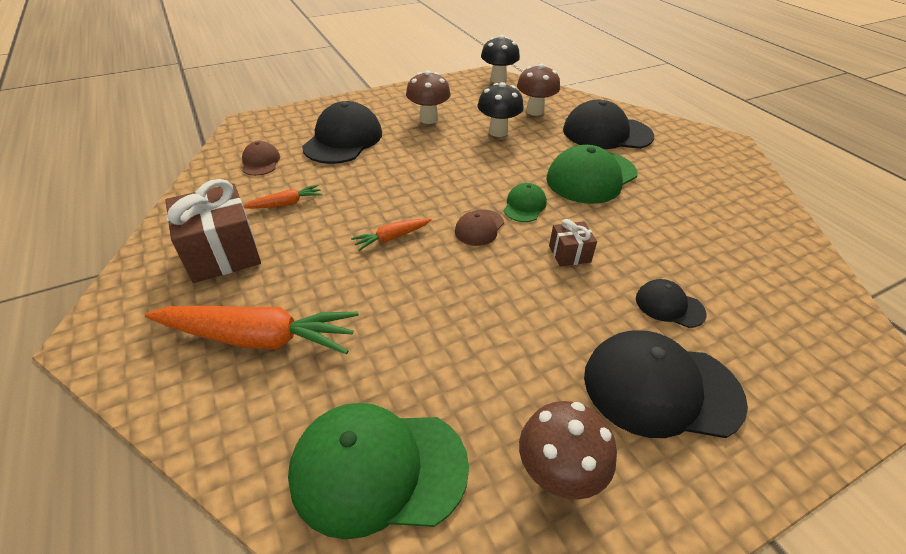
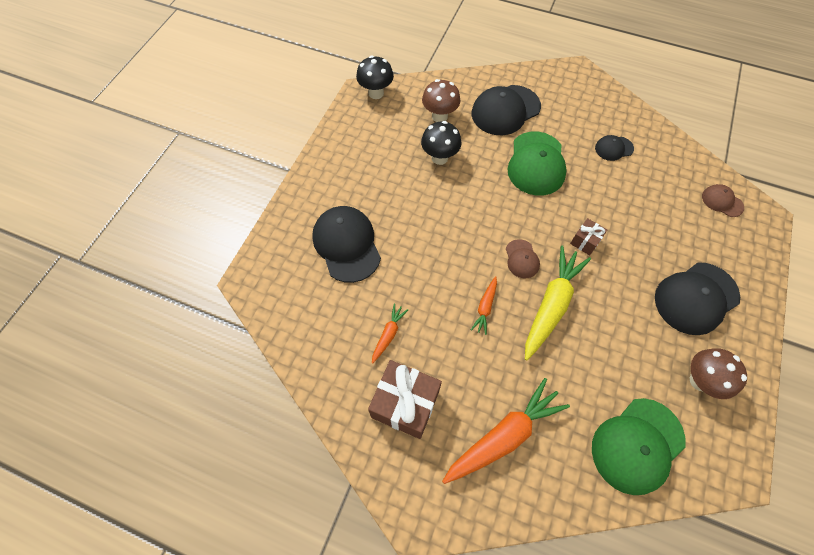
camera: 40 degrees left, 20 degrees up
brown cap [242,141,280,176] -> brown cap moved to [702,184,744,217]
brown mushroom [406,70,451,124] -> none
green cap [504,183,547,222] -> none
black cap [636,279,707,328] -> black cap moved to [595,135,634,161]
none -> yellow carrot [525,245,591,360]

